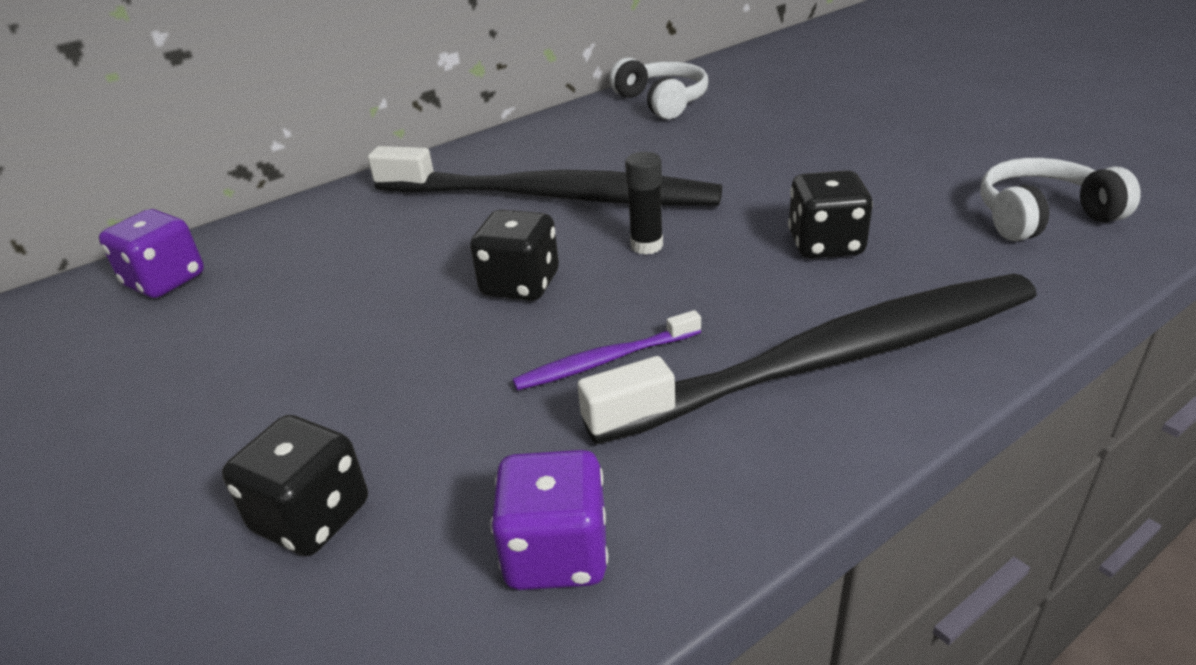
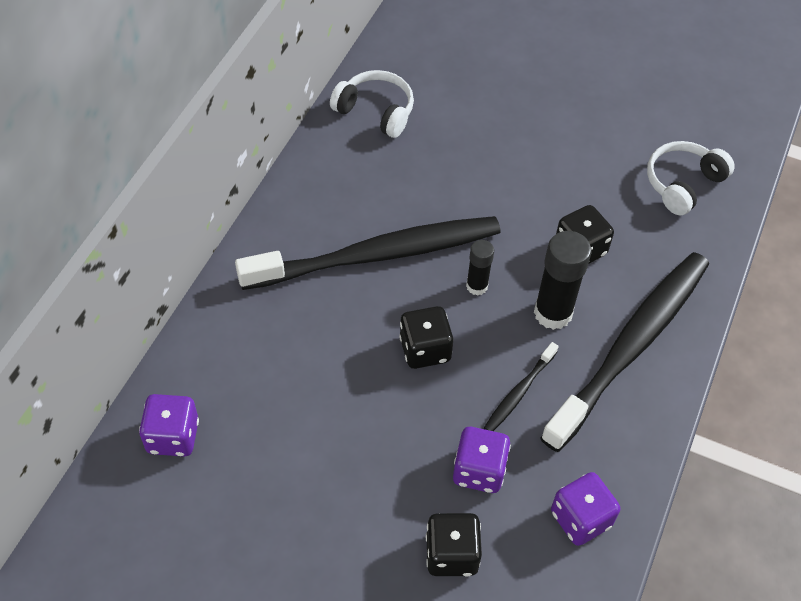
camera: 35 degrees left, 20 degrees up
purple toothbrush [513,310,701,391] -> black toothbrush [484,342,559,431]
none -> purple dice [453,427,511,493]
none -> black glue stick [534,231,592,330]

